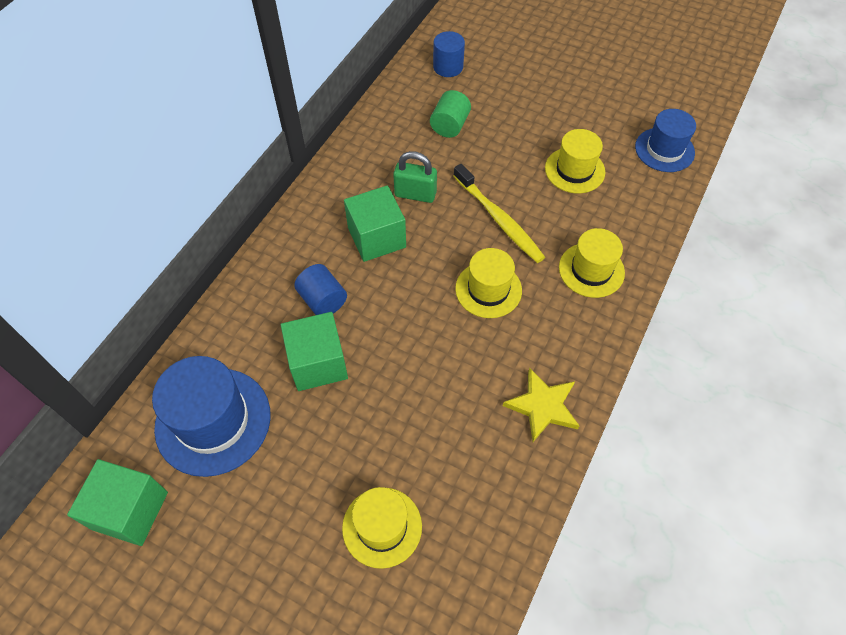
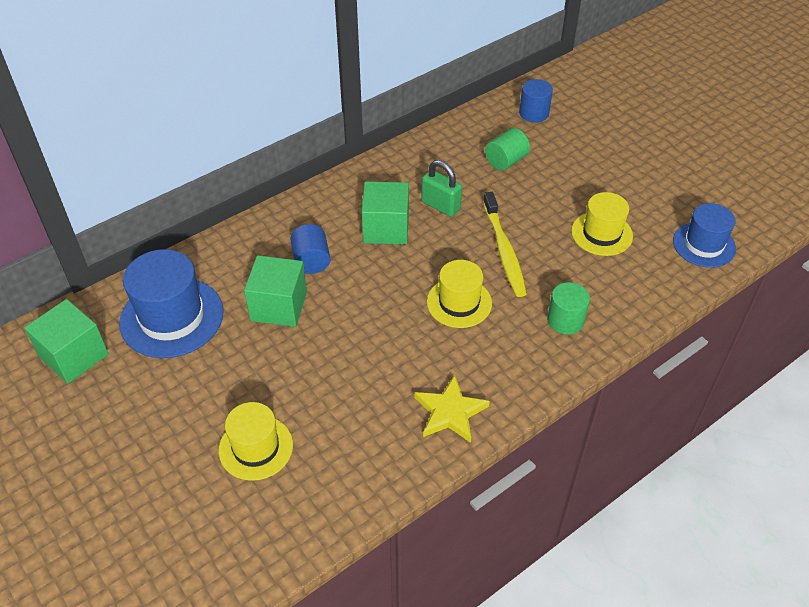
camera: 25 degrees right, 10 degrees down
yellow hat [559,228,625,298] -> green cylinder [547,282,590,335]

